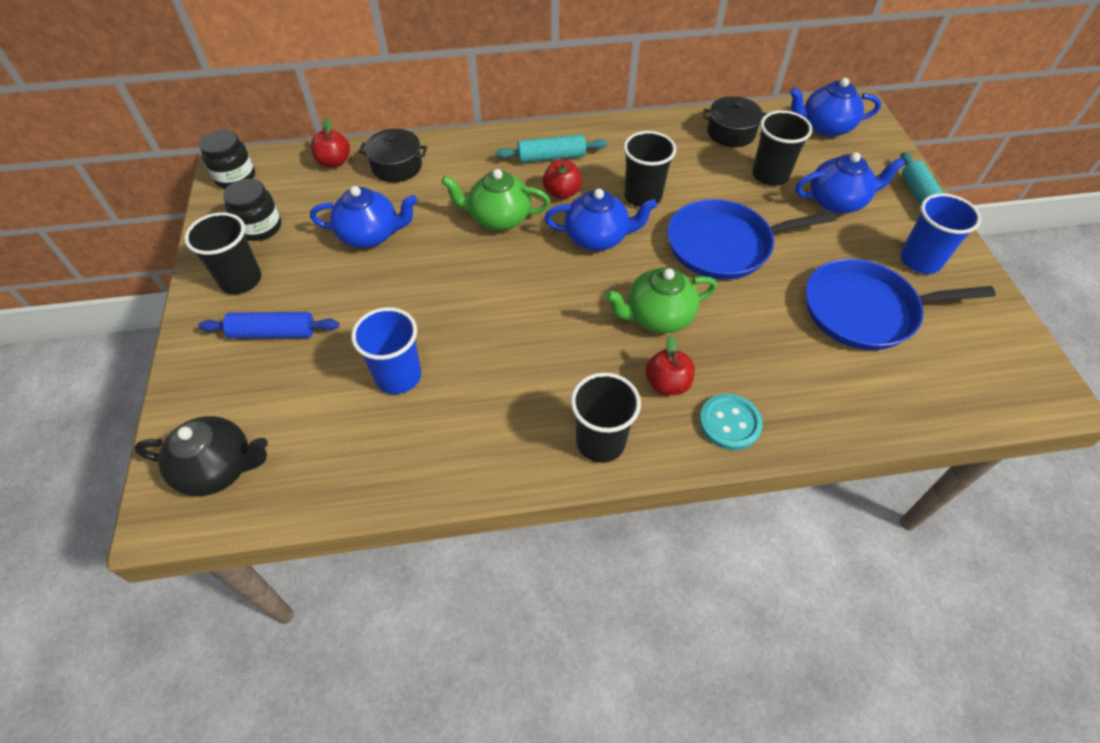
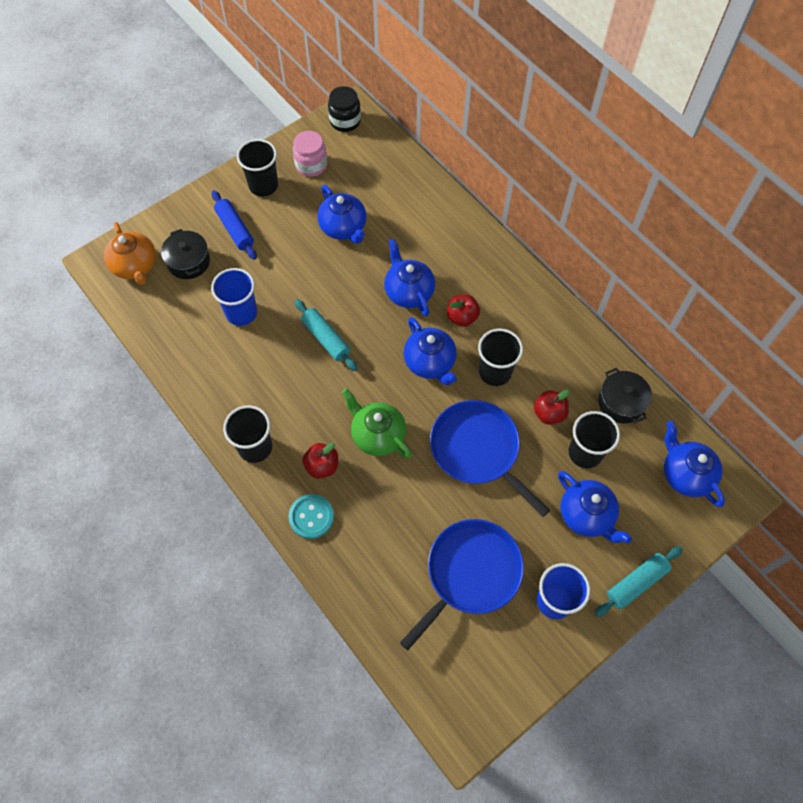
camera: 60 degrees right, 10 degrees up
black teapot [134,416,268,497] -> orange teapot [104,222,156,285]
black jar [223,179,281,241] -> pink jar [293,131,327,177]
red apple [311,118,350,168] -> red apple moved to [534,390,570,425]
black pot [359,129,427,182] -> black pot moved to [161,229,210,279]
green teapot [441,169,551,231] -> blue teapot [384,239,435,316]
turquoise rolling pin [496,135,607,163] -> turquoise rolling pin moved to [294,299,358,371]
blue pan [806,259,996,350] -> blue pan turned 75 degrees clockwise [400,519,524,650]

